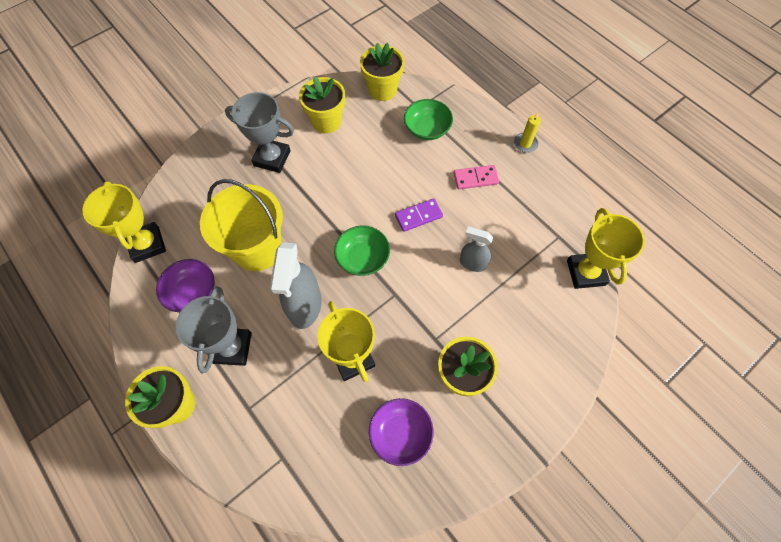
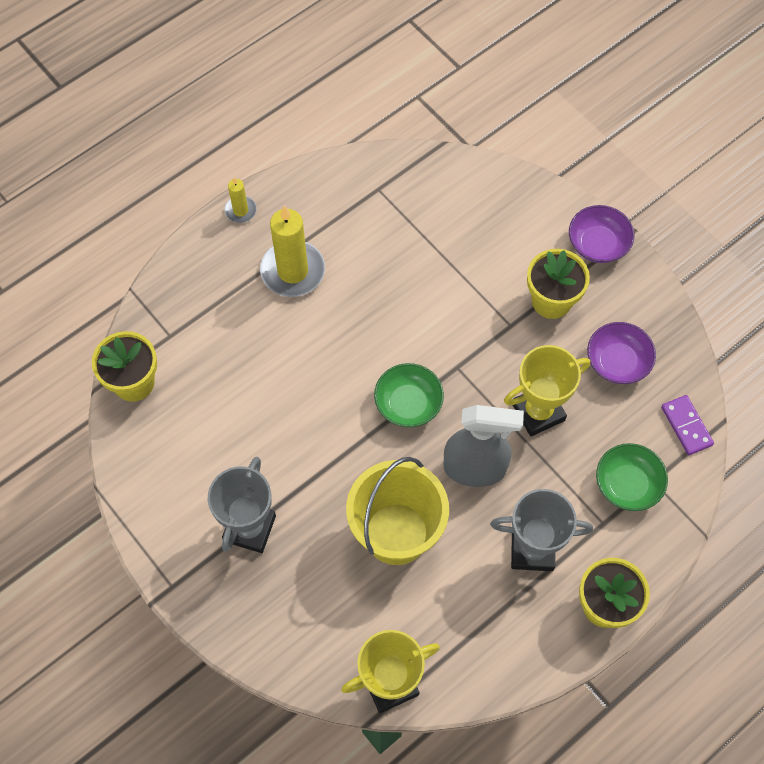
camera: 90 degrees left, 0 degrees up
purple bowl [156,259,215,312] -> purple bowl moved to [569,205,634,263]
yellow flower pot [299,76,345,134] -> none
purple domino [395,198,443,232] -> purple domino moved to [661,395,714,455]
green bowl [404,99,453,140] -> green bowl moved to [596,443,668,511]
pink domino [454,165,499,189] -> yellow candle [260,206,325,297]
grey spray bottle [460,227,493,272] -> none
yellow trophy [567,208,645,289] -> none

